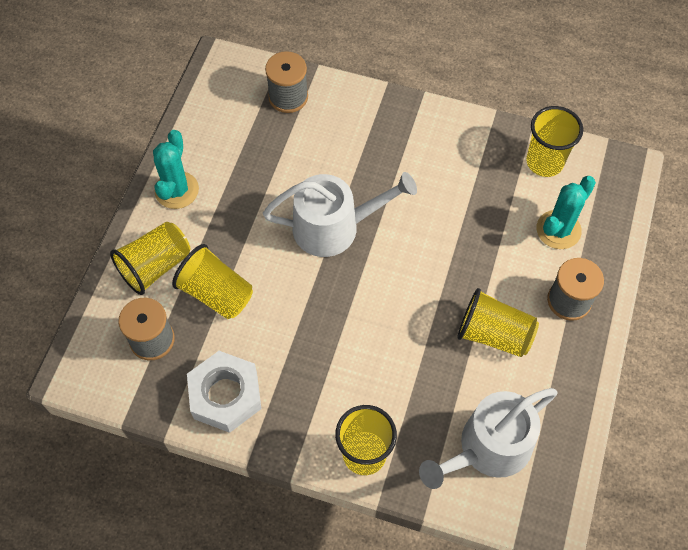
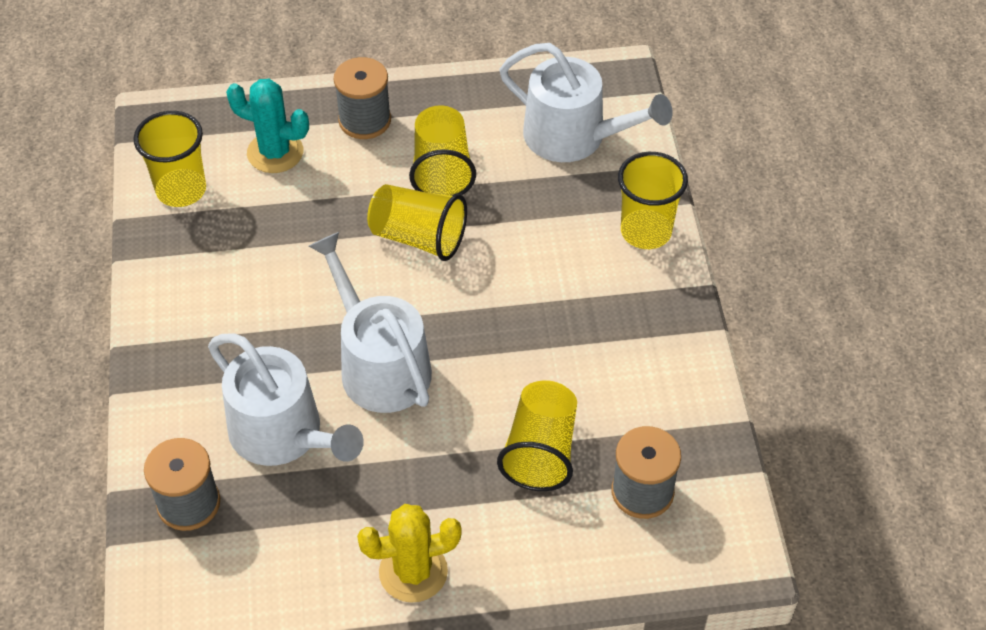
camera: 115 degrees left, 10 degrees down
yellow cup [110,222,190,295] -> yellow cup moved to [367,184,467,261]
turquoise cactus [153,130,199,209] -> yellow cactus [357,504,462,603]
white nut [187,351,261,433] -> none
none -> white watering can [208,333,364,466]

